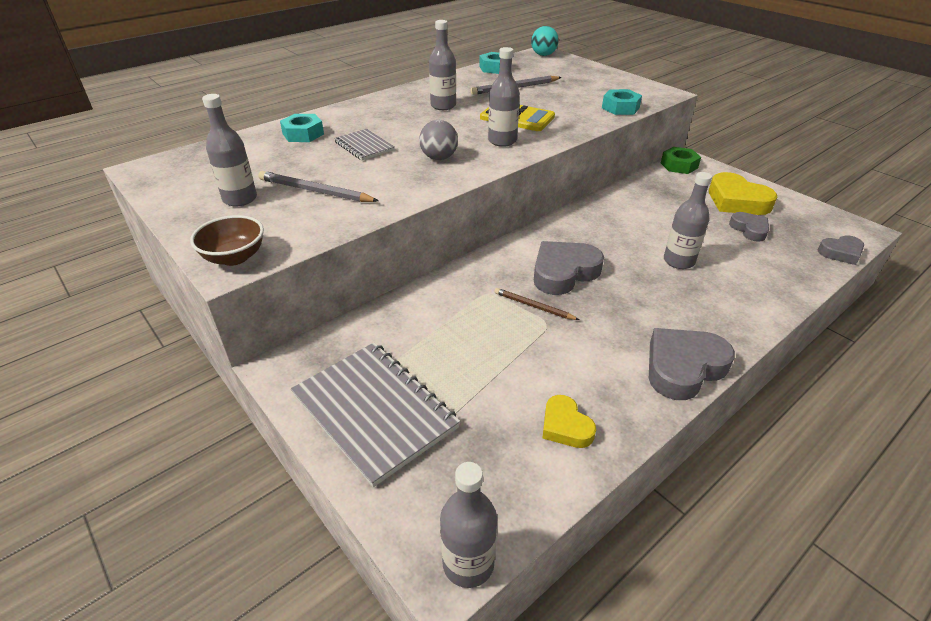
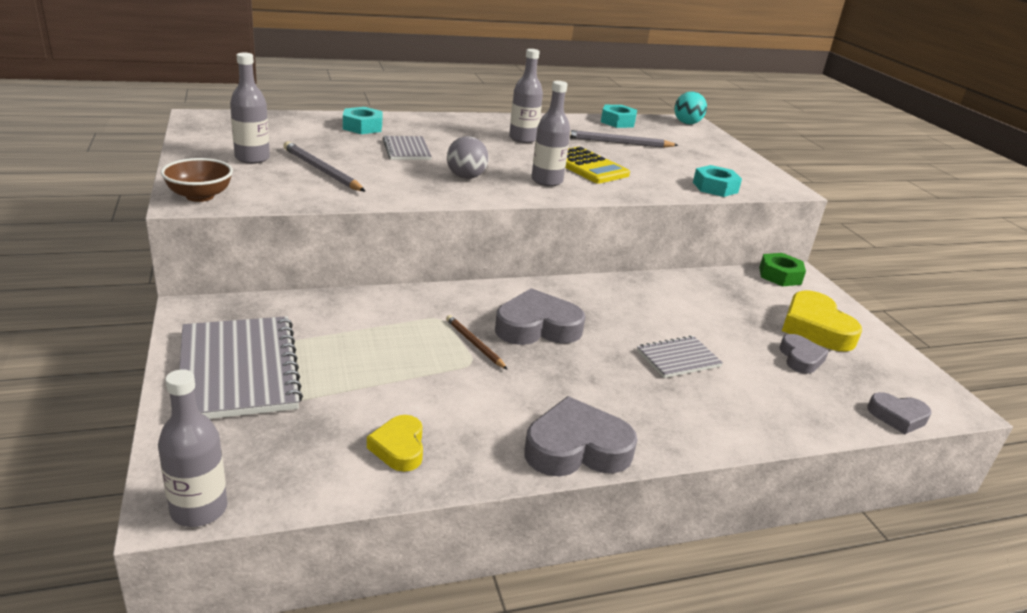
camera: 20 degrees right, 10 degrees down
grey bottle [664,172,712,269] -> grey notebook [637,335,723,378]

